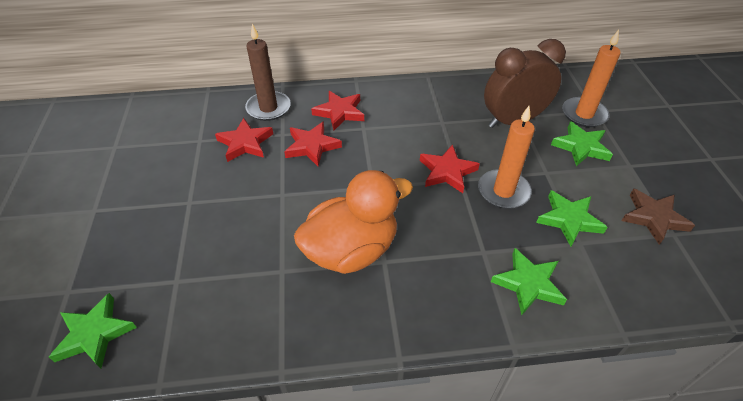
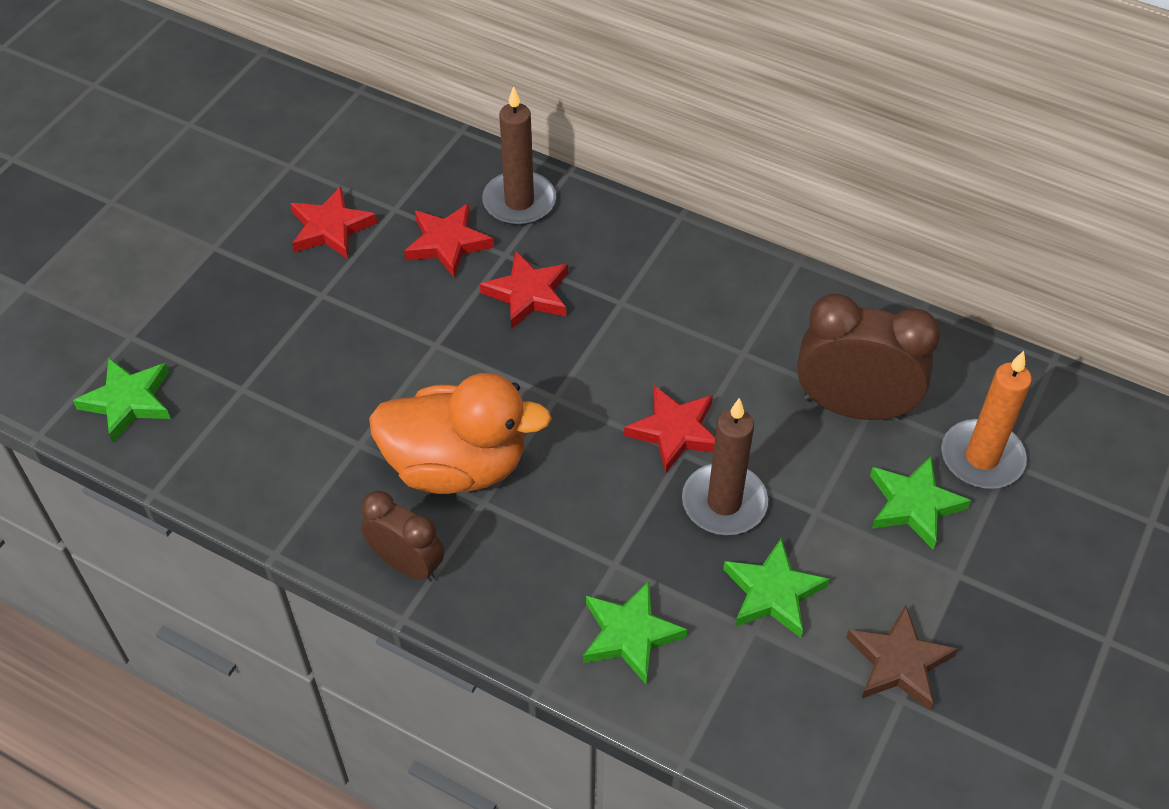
camera: 35 degrees right, 5 degrees up
red star [311,91,364,131] -> red star moved to [290,186,377,259]
orange candle [478,106,535,209] -> brown candle [682,398,768,535]
none -> brown clock [361,491,444,582]

